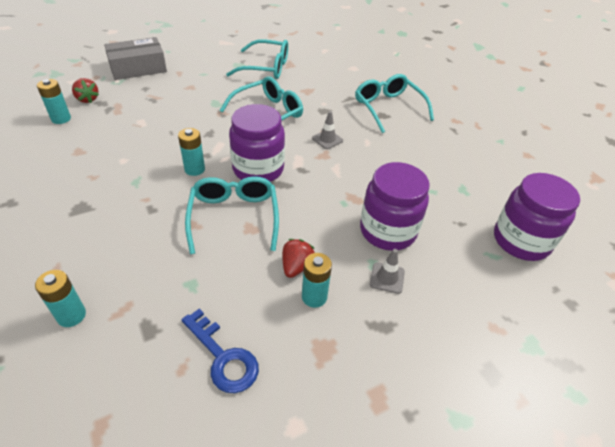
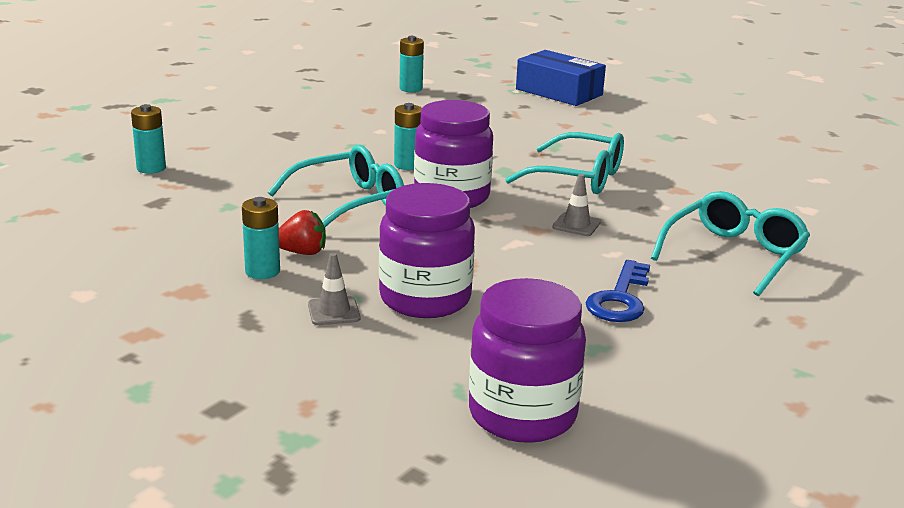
camera: 65 degrees right, 20 degrees down
red strawberry [72,78,99,103] -> none
grey box [104,37,167,80] -> blue box [516,50,606,106]
blue key [181,309,259,393] -> blue key moved to [586,260,650,322]
turquoise glasses [226,39,288,79] -> none

